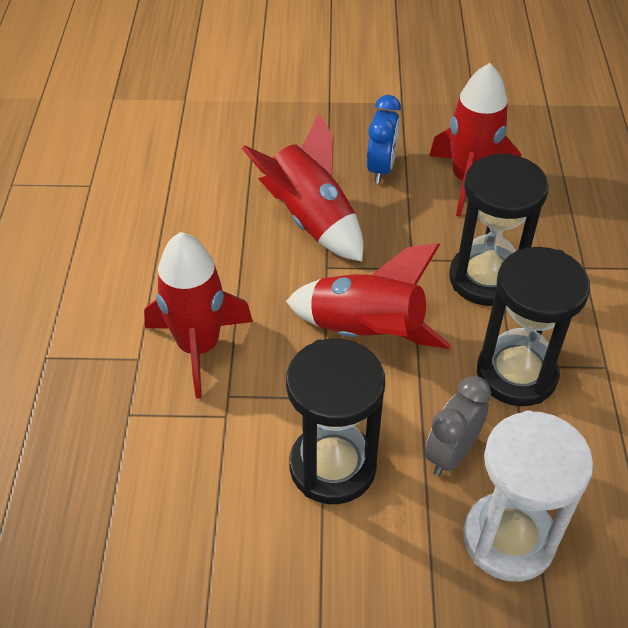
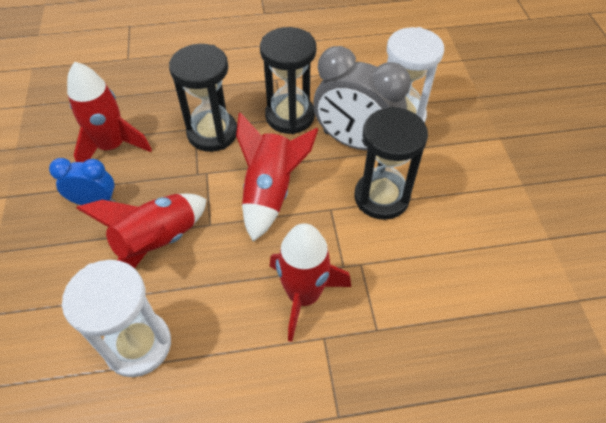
camera: 100 degrees left, 5 degrees up
grey clock [425,376,491,476] -> grey clock [313,46,411,150], size x1.82
none -> white hourglass [62,260,171,377]

